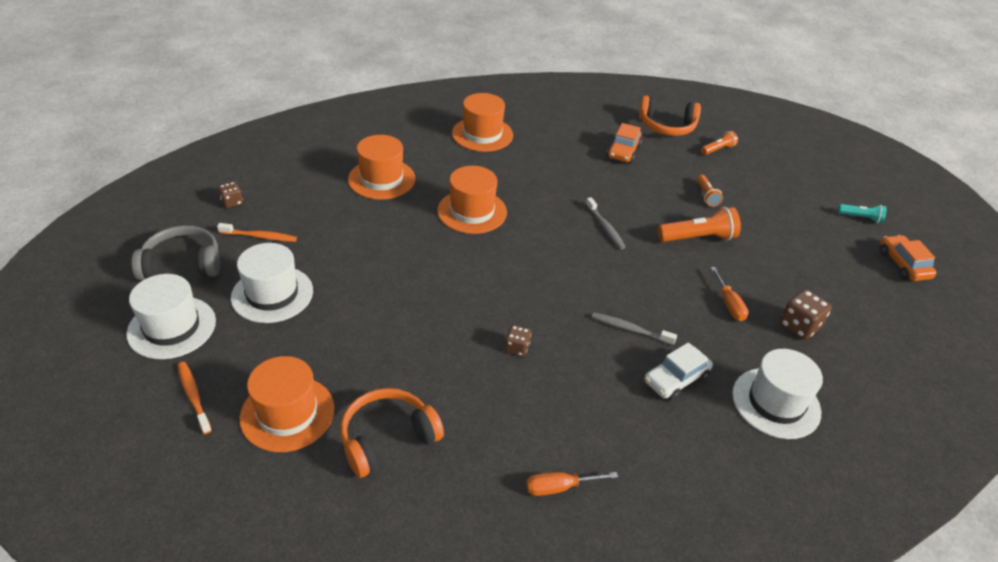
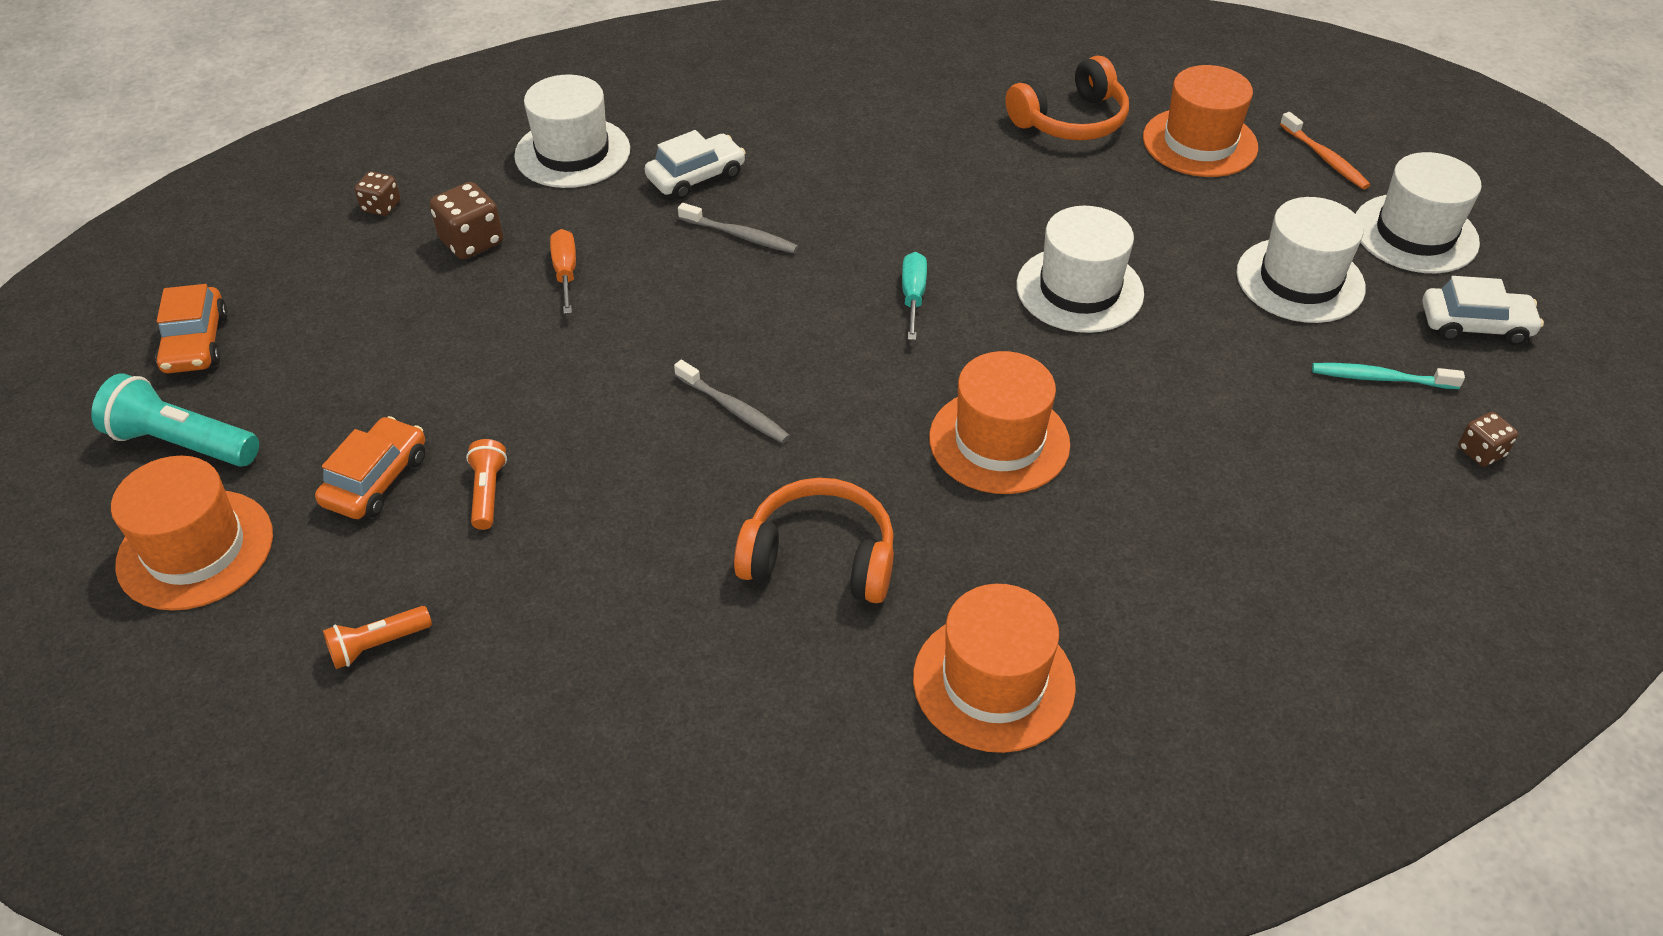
camera: 175 degrees left, 5 degrees up
grey headphones [132,225,220,281] -> white car [1422,276,1544,345]
orange toothbrush [217,223,297,242] -> turquoise toothbrush [1312,363,1465,389]
orange hat [348,135,416,200] -> orange hat moved to [111,456,273,611]
brown dice [505,325,531,356] -> brown dice moved to [355,171,401,216]
orange screwdriver [526,472,618,496] -> none
grey toothbrush [586,197,626,249] -> grey toothbrush turned 150 degrees clockwise [674,360,790,443]
orange car [607,123,642,163] -> orange car moved to [315,416,425,519]
orange headphones [639,96,701,136] -> orange headphones moved to [734,478,894,603]
orange flashlight [657,207,741,242] -> none
turquoise flashlight [838,204,887,223] -> turquoise flashlight [91,373,259,467], size x1.74
none -> turquoise screwdriver [902,252,927,340]
none -> white hat [1016,206,1144,333]

